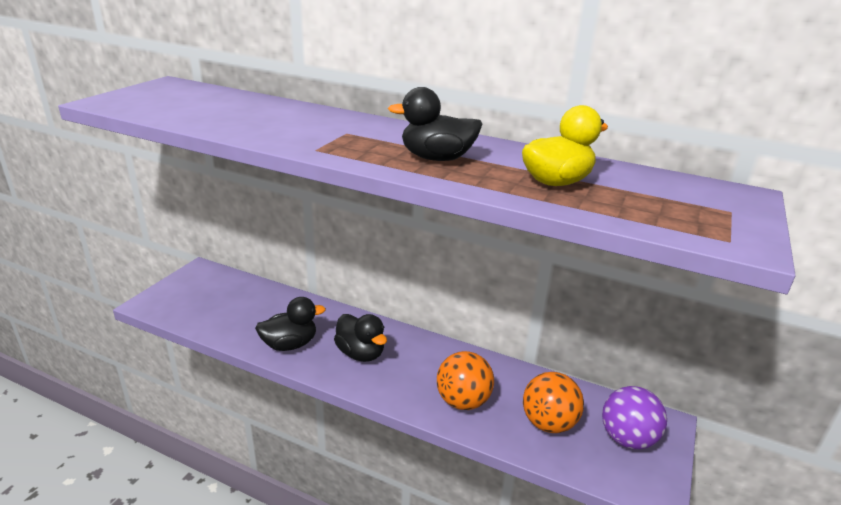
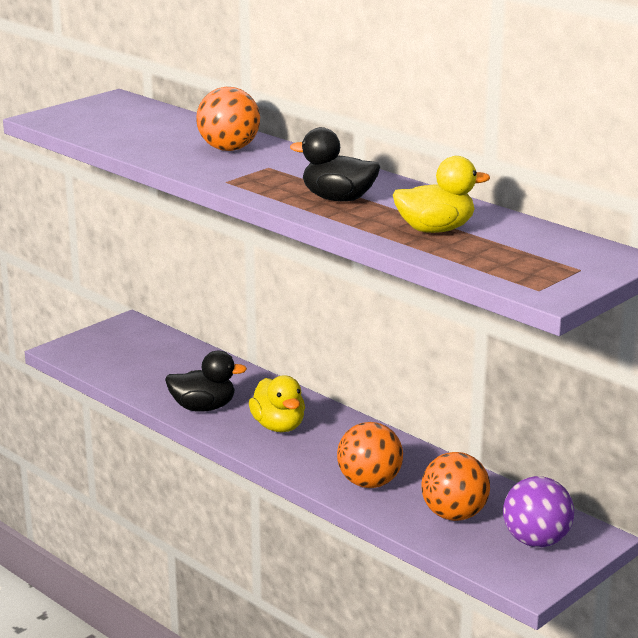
camera: 20 degrees right, 5 degrees down
black duck [334,314,387,362] -> yellow duck [249,375,305,432]
none -> orange ball [196,87,260,151]

